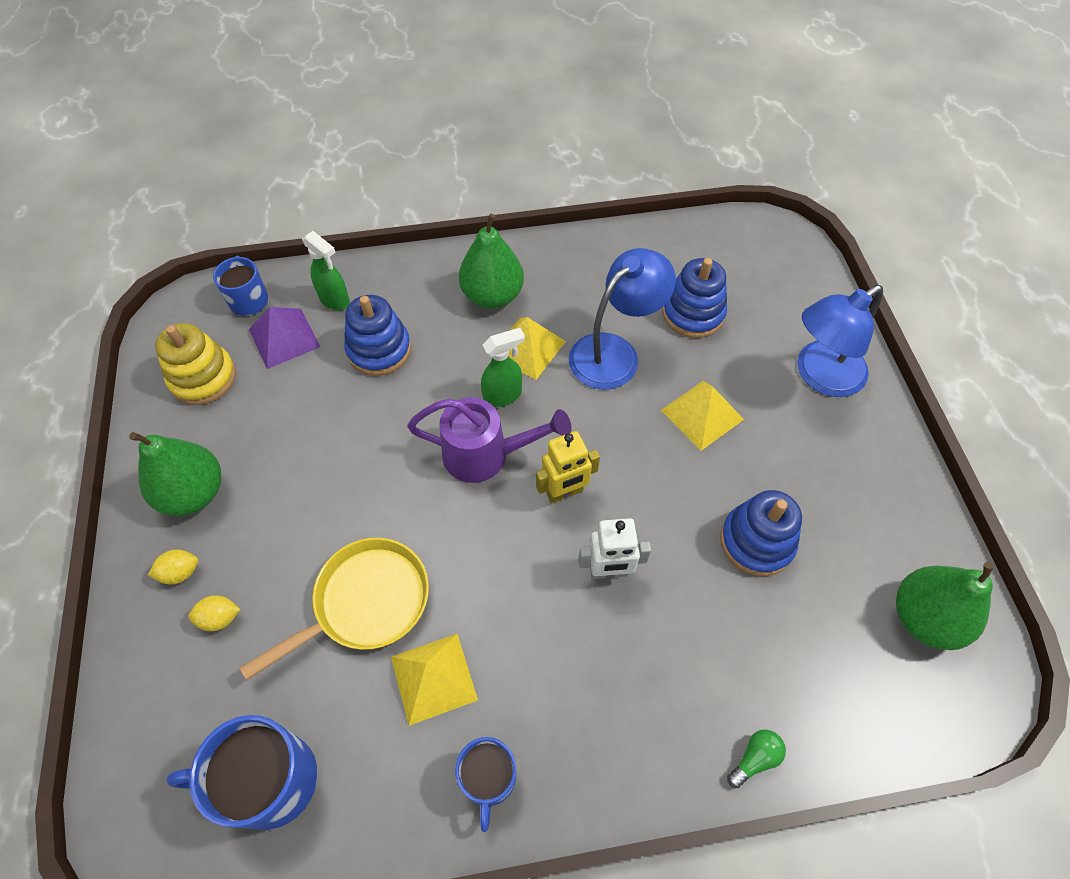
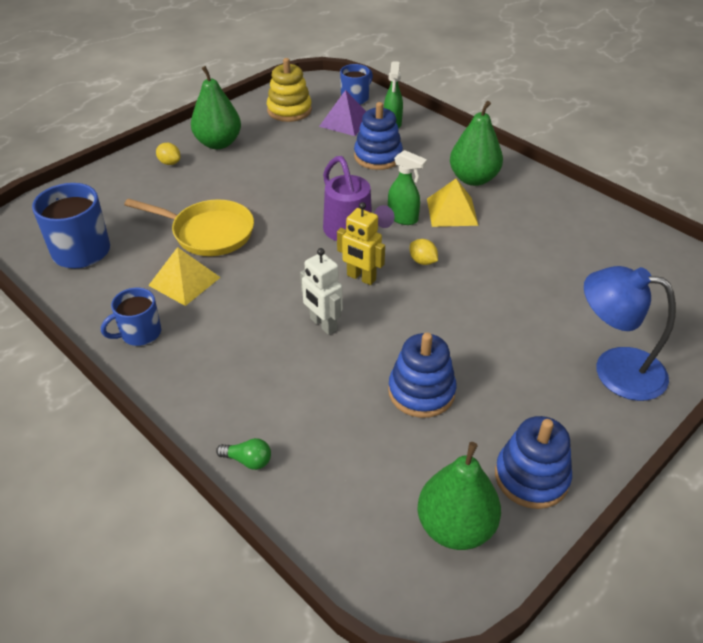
camera: 55 degrees right, 15 degrees down
yellow lemon [188,595,240,631] -> yellow lemon moved to [410,239,438,265]
blue lamp [569,248,676,390] -> none
yellow pyramid [661,381,744,451] -> none
blue stacking toy [662,258,727,338] -> blue stacking toy moved to [495,416,572,509]

